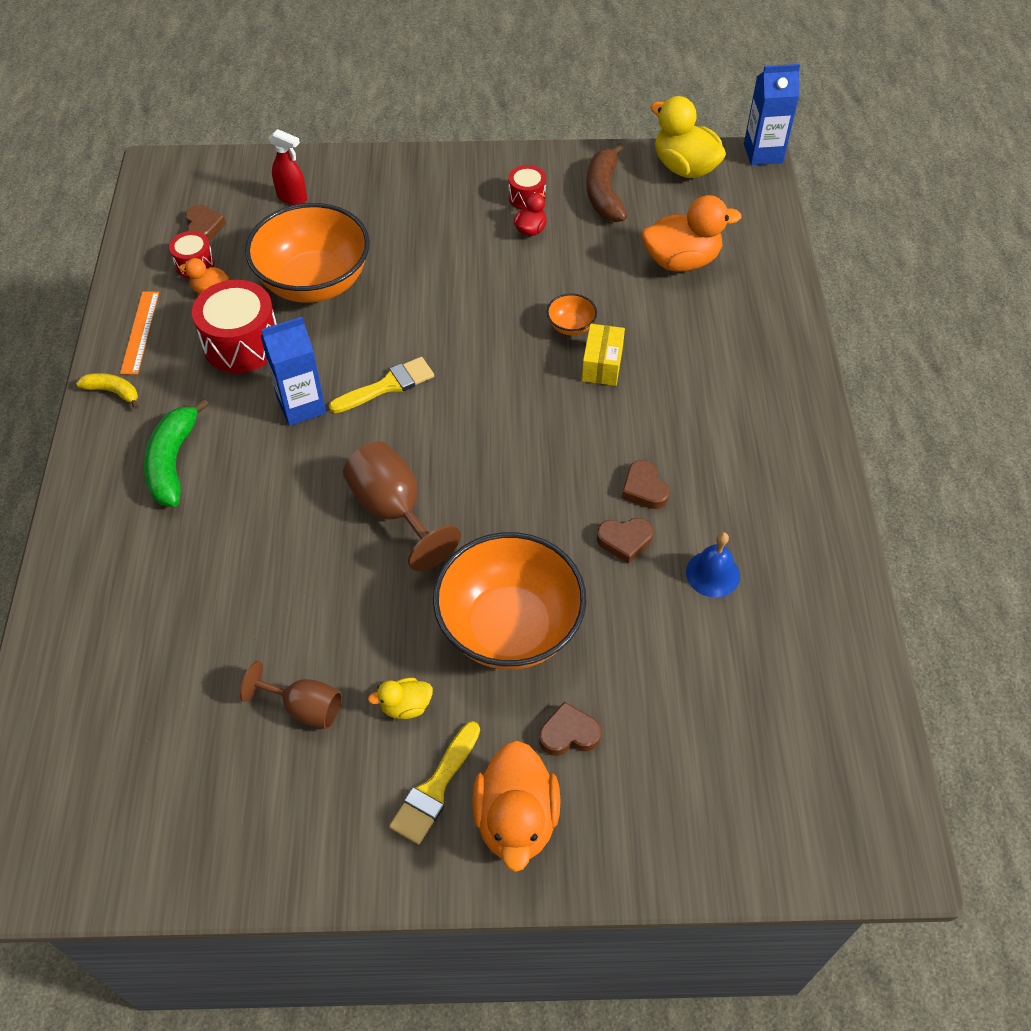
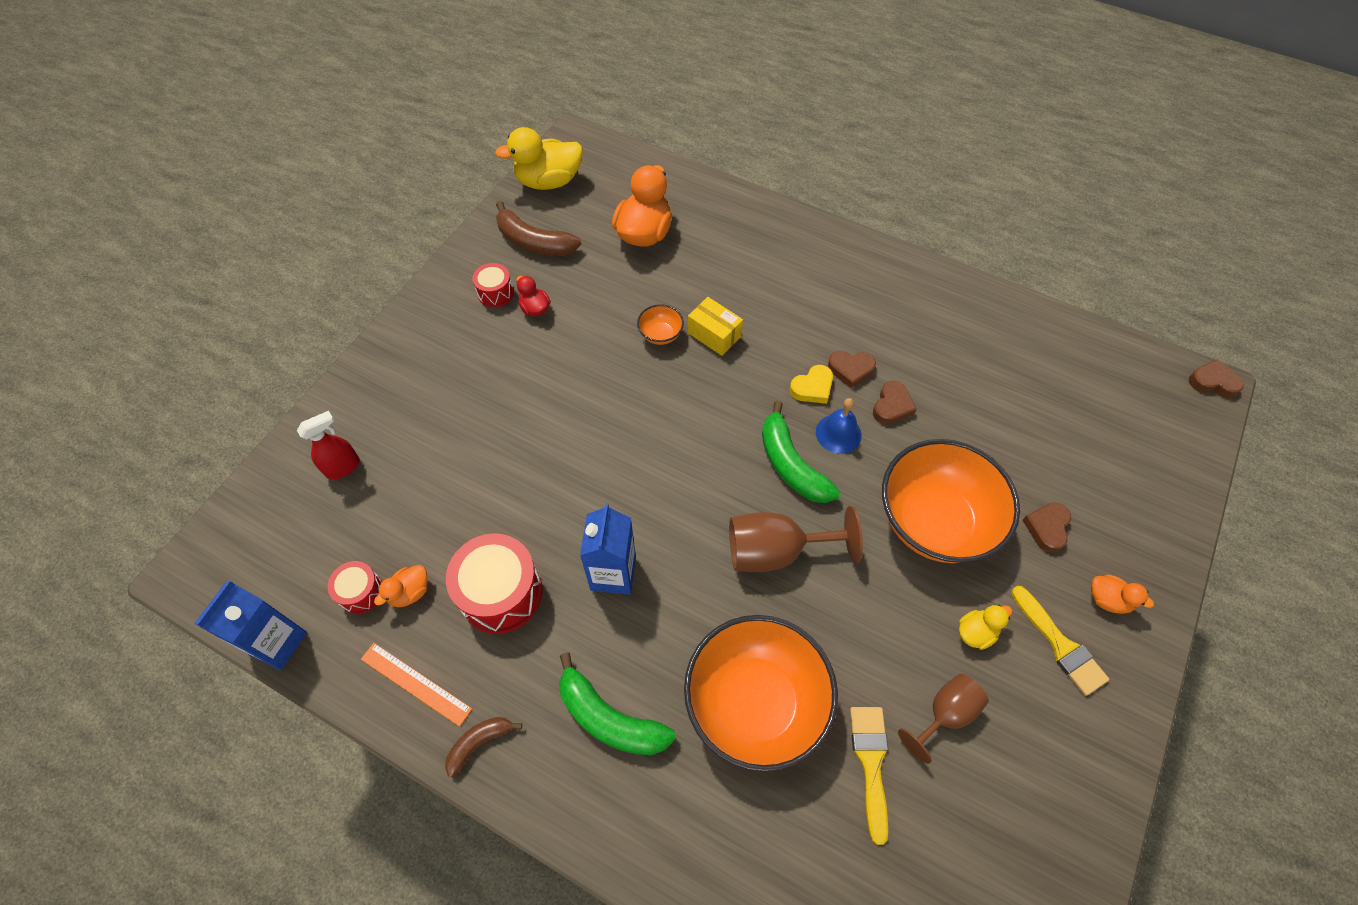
camera: 60 degrees left, 5 degrees up
yellow banana [76,373,139,409] -> brown banana [445,717,522,777]
brown heart [185,205,226,241] -> brown heart moved to [1189,359,1244,398]
orange bowl [245,203,370,303] -> orange bowl moved to [684,615,838,772]
yellow brush [329,357,434,413] -> yellow brush moved to [850,707,888,845]
yellow duck [368,678,433,719] -> yellow duck turned 135 degrees counterclockwise [959,605,1012,650]
orange duck [472,740,561,872] -> orange duck [1091,575,1154,614], size x0.50
blue bell [686,532,740,598] -> blue bell moved to [816,398,862,454]
blue carton [744,64,800,165] -> blue carton moved to [194,580,307,670]
none -> green banana [762,401,840,503]
none -> yellow heart [790,365,833,404]

